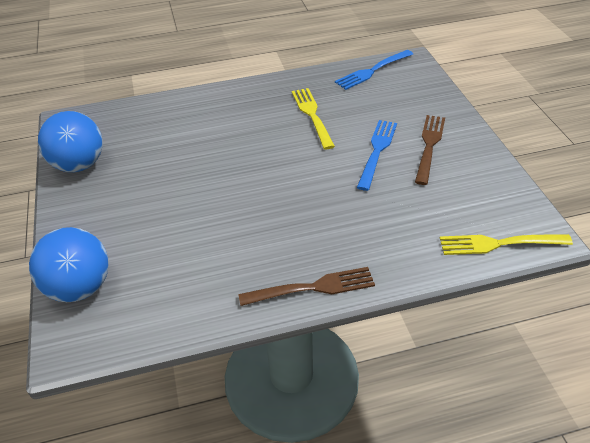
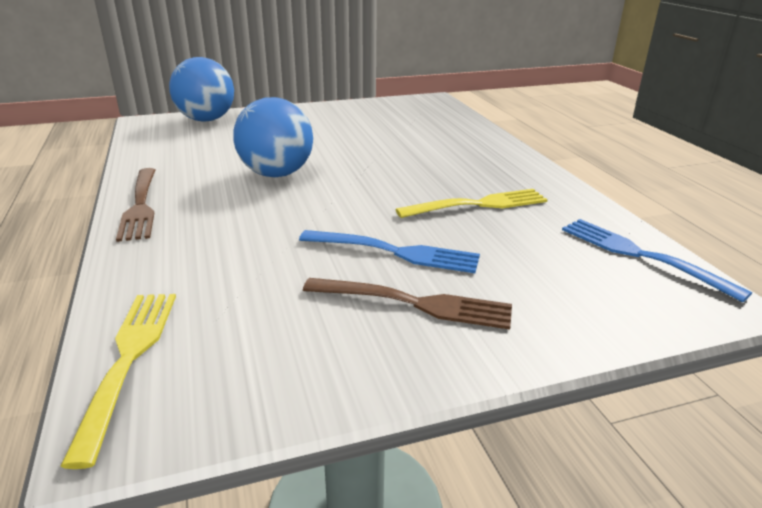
camera: 85 degrees right, 15 degrees down
blue ball [38,111,103,172] -> blue ball moved to [233,97,313,177]

